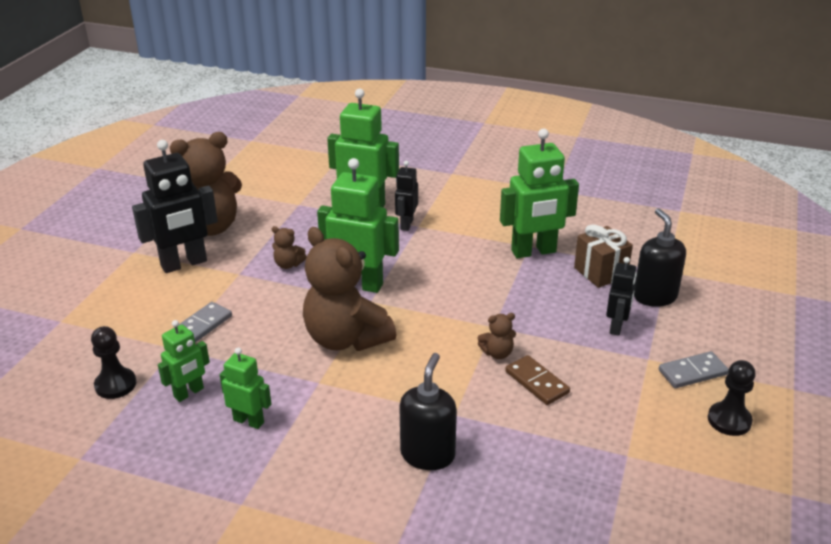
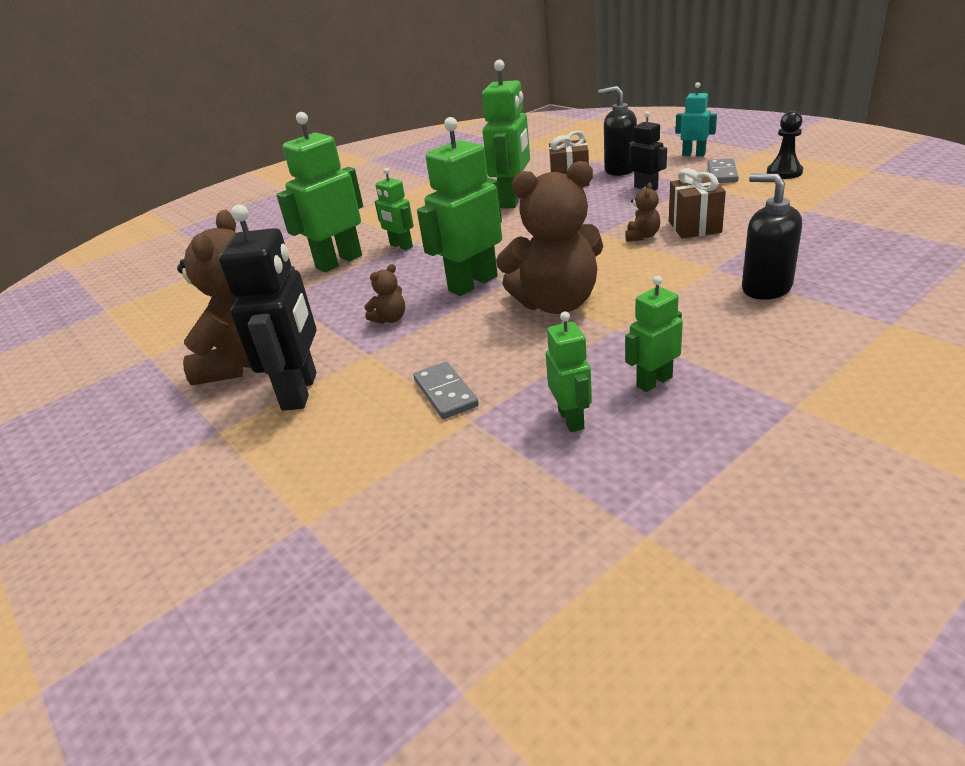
camera: 55 degrees left, 0 degrees up
black pawn [91,326,136,399] -> none
black robot [395,161,418,231] -> green robot [375,168,414,250]
brown domino [505,355,570,405] -> brown gift [669,168,726,239]
none -> turquoise robot [675,82,717,156]

